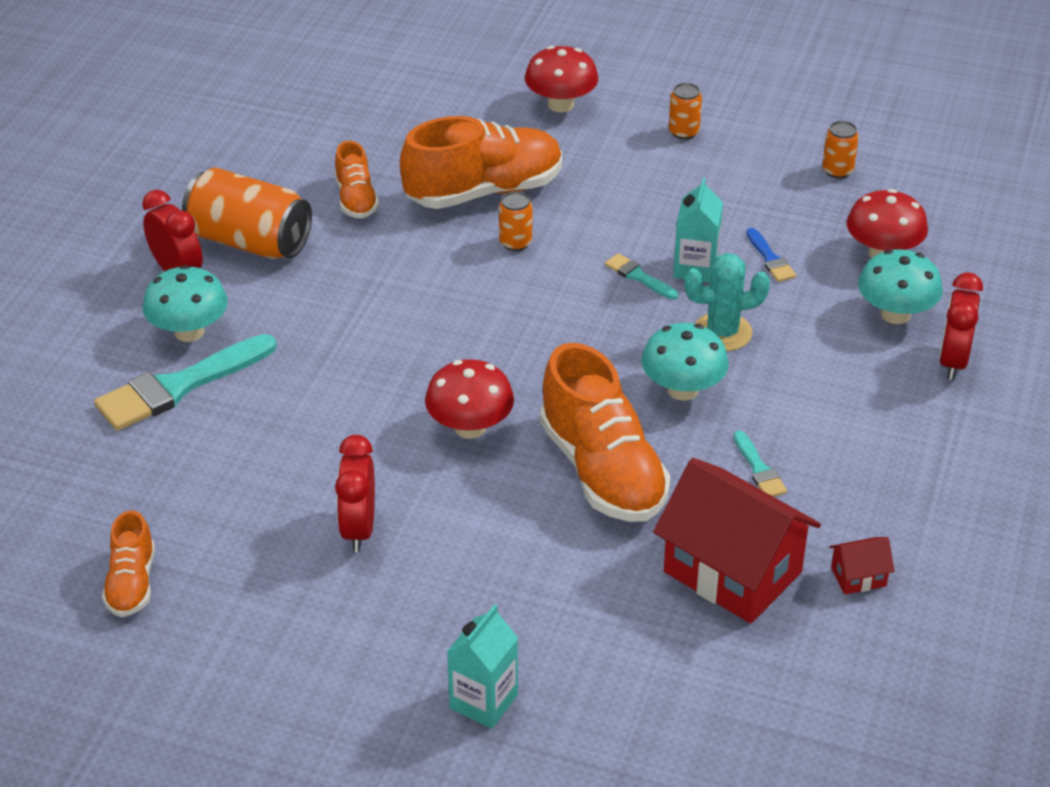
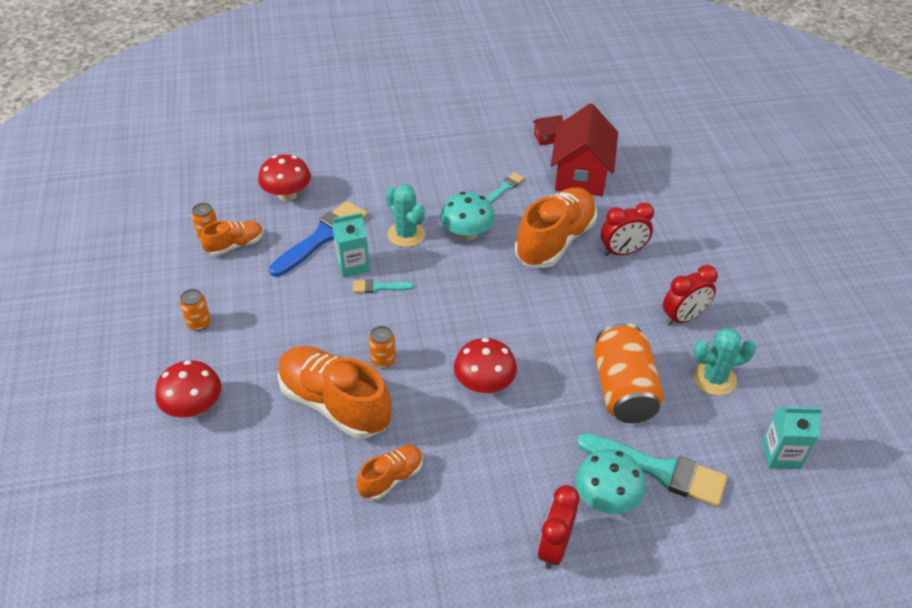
camera: 120 degrees left, 5 degrees up
orange shoe [102,510,155,617] -> orange shoe moved to [200,221,263,256]
orange can [182,167,312,259] -> orange can moved to [594,323,664,423]
red mushroom [425,359,514,439] -> red mushroom moved to [454,338,517,393]
turquoise carton [447,604,518,729] -> turquoise carton moved to [762,407,822,469]
turquoise brush [605,253,678,300] -> turquoise brush turned 75 degrees clockwise [353,279,413,293]
blue brush [746,228,796,282] -> blue brush [269,201,368,277], size x2.11
red house [829,537,895,595] -> red house turned 60 degrees counterclockwise [533,115,563,145]
turquoise mushroom [858,250,943,324] -> none
red clock [939,273,983,380] -> red clock moved to [601,203,654,256]
none -> turquoise cactus [693,328,756,396]

